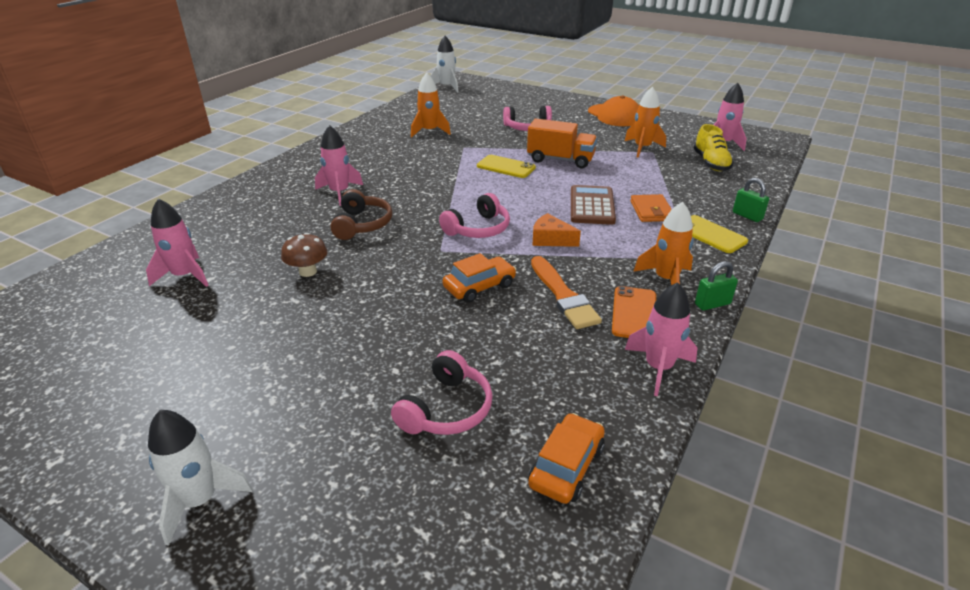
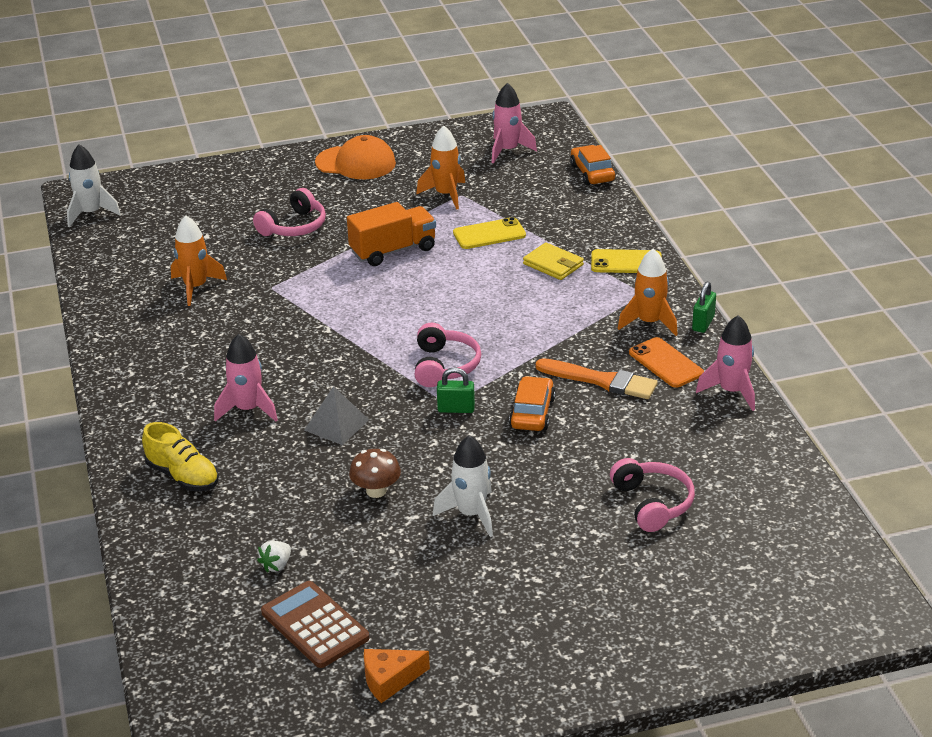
camera: 45 degrees left, 0 degrees up
pink rocket [146,198,209,287] -> white strawberry [257,541,291,573]
white rocket [148,410,253,546] -> white rocket moved to [433,435,493,537]
brown headphones [330,189,392,240] -> grey pyramid [304,386,369,445]
yellow phone [477,155,536,178] -> yellow phone moved to [453,217,526,249]
orange car [528,413,605,504] -> orange car moved to [570,145,616,185]
orange cheese [532,213,581,247] -> orange cheese moved to [364,649,430,703]
brown calculator [571,185,616,225] -> brown calculator moved to [261,581,369,668]
orange wallet [630,194,672,222] -> yellow wallet [523,242,584,280]
yellow shoe [693,124,734,171] -> yellow shoe moved to [142,422,219,491]
green padlock [733,178,769,222] -> green padlock moved to [437,367,475,413]

